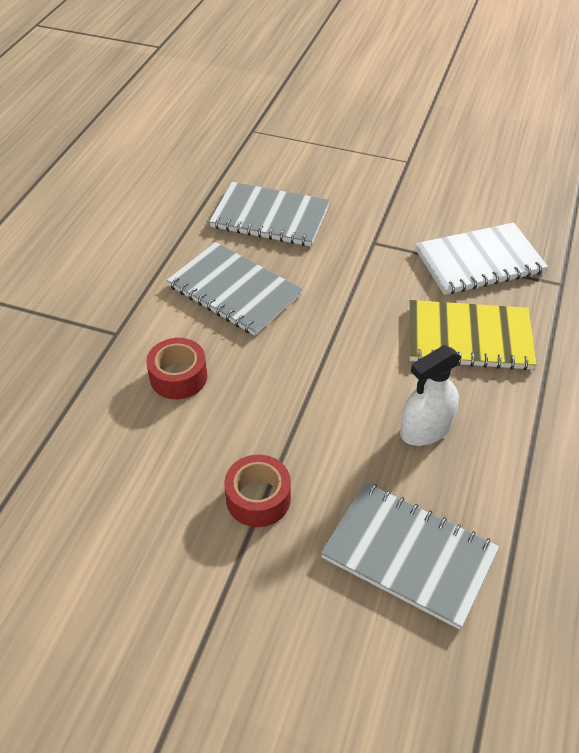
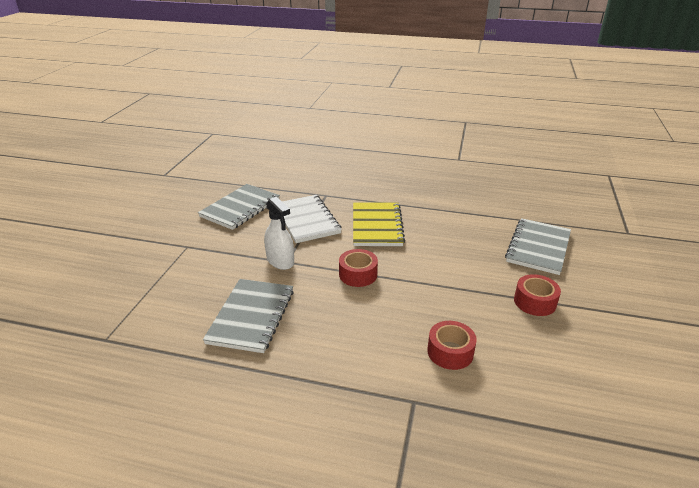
camera: 95 degrees left, 15 degrees down
grey notebook [167,242,302,336] -> grey notebook moved to [198,184,280,230]
white spray bottle [400,345,461,446] -> white spray bottle moved to [264,197,294,270]
none -> red tape [339,249,378,287]

